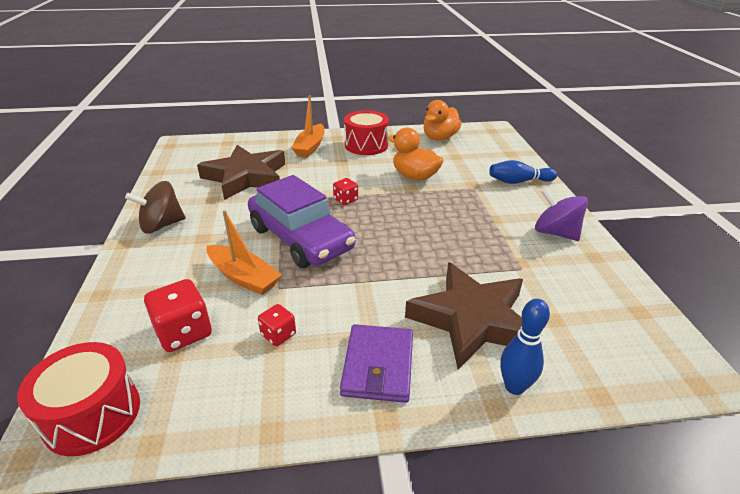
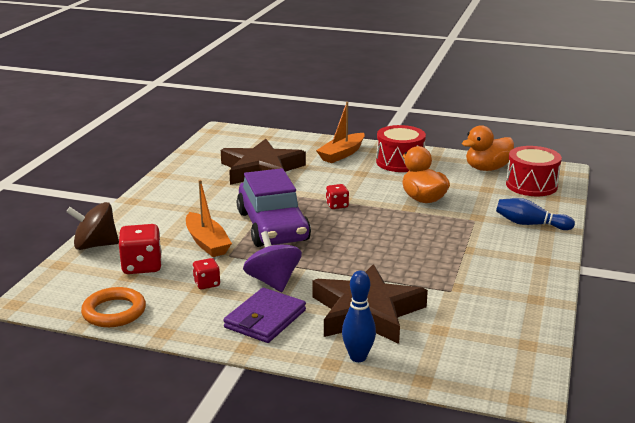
camera: 25 degrees right, 10 degrees down
red drum [17,342,140,456] -> red drum moved to [506,146,562,196]
brown spinning top [125,181,185,234] -> brown spinning top moved to [66,202,119,250]
purple spinning top [535,188,588,241] -> purple spinning top moved to [243,231,302,292]
none -> orange ring [81,287,146,327]

